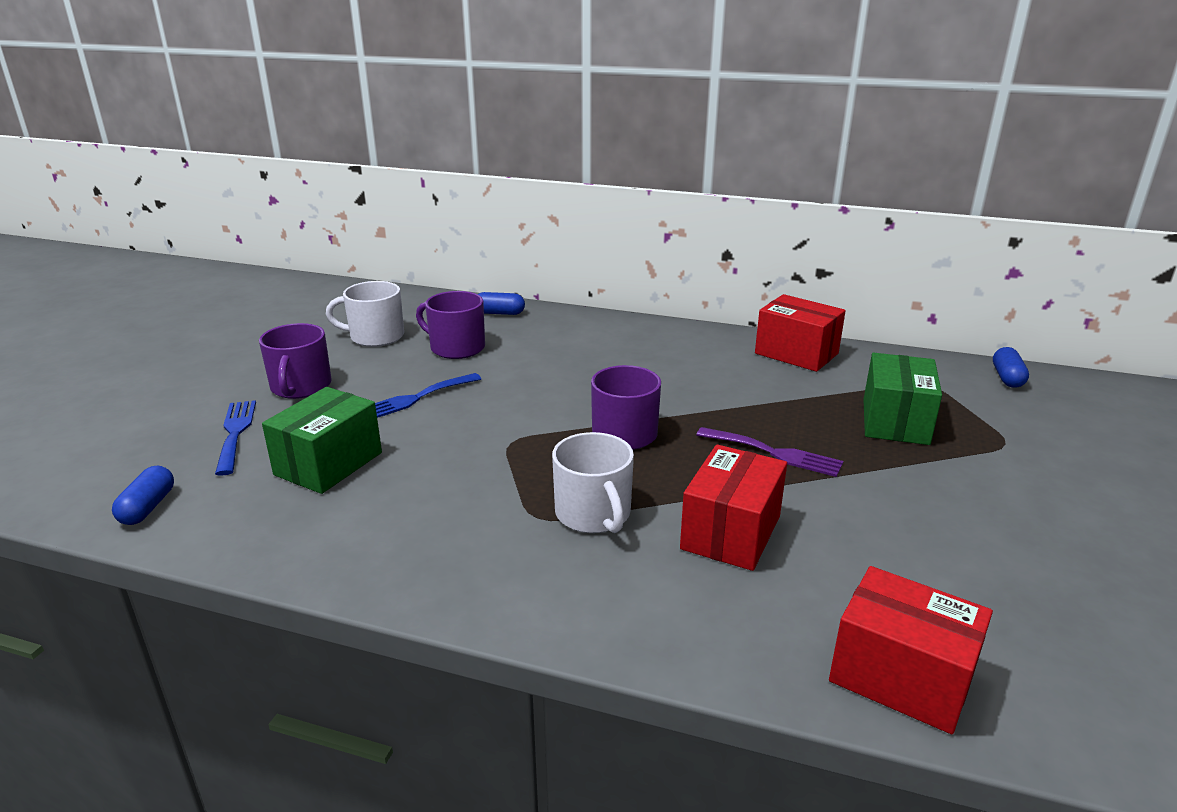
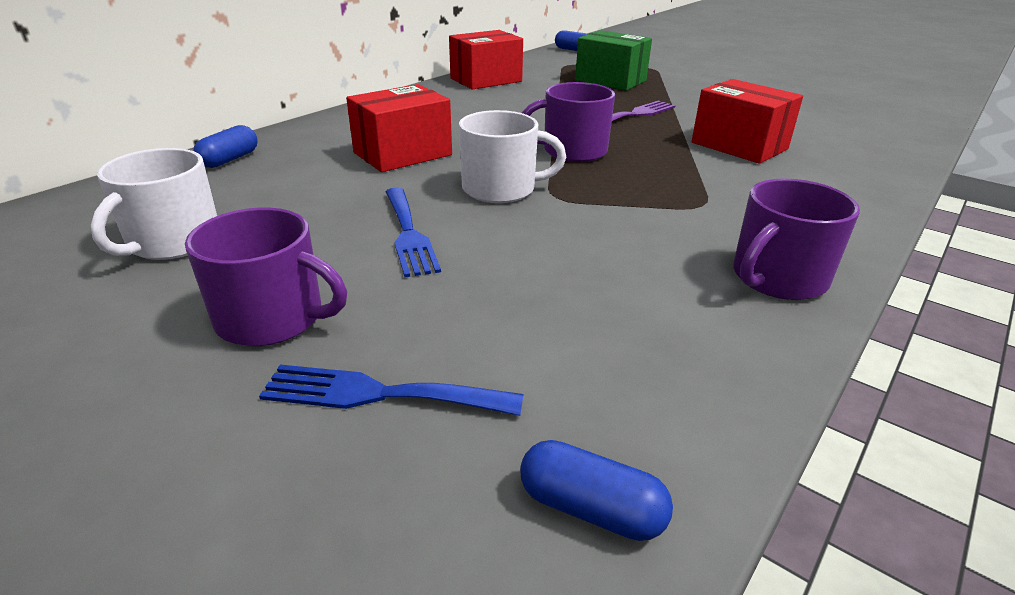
camera: 70 degrees left, 5 degrees up
green box [262,387,382,494] -> none
purple mug [416,291,485,359] -> purple mug moved to [733,178,860,300]
white mug [552,432,634,533] -> white mug moved to [459,110,566,203]
red box [829,566,993,734] -> red box moved to [346,84,452,172]

